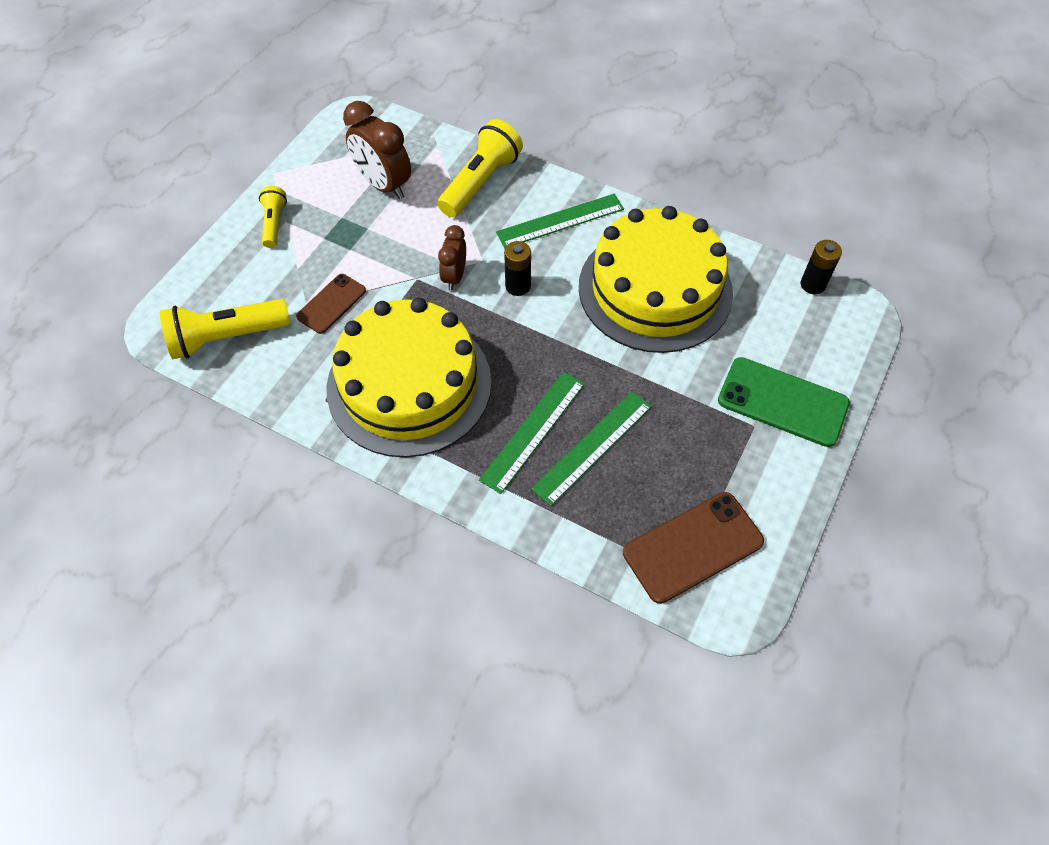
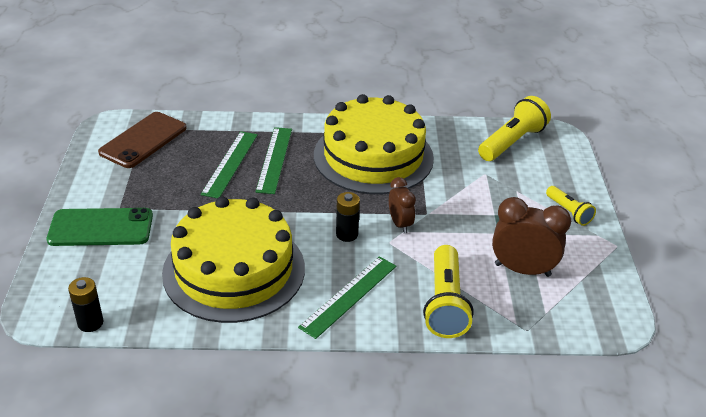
camera: 150 degrees right, 20 degrees down
brown phone [296,274,366,334] -> none

